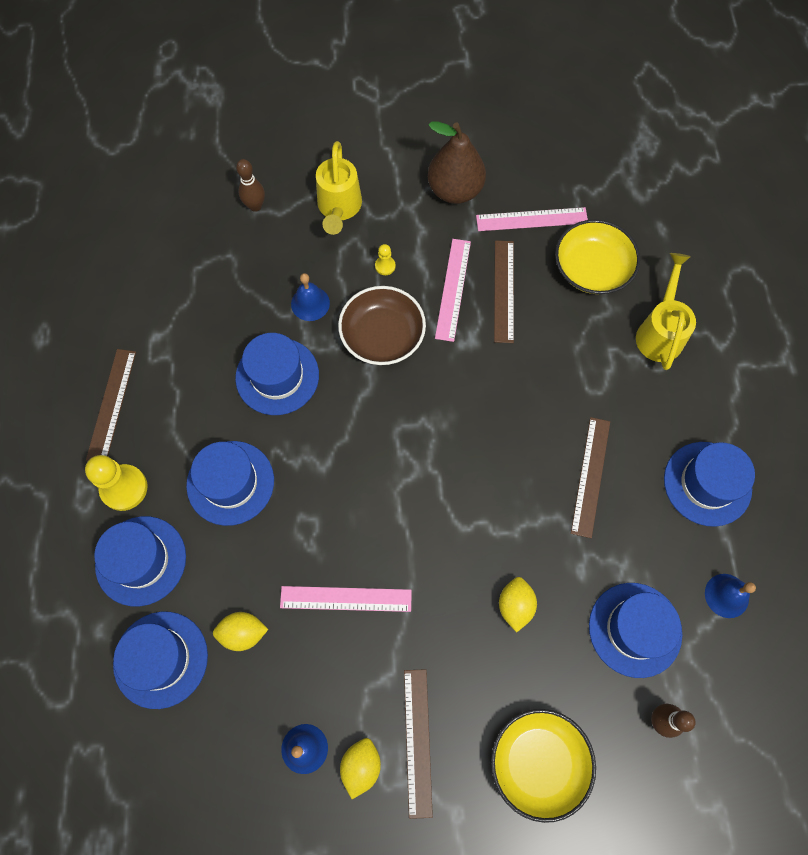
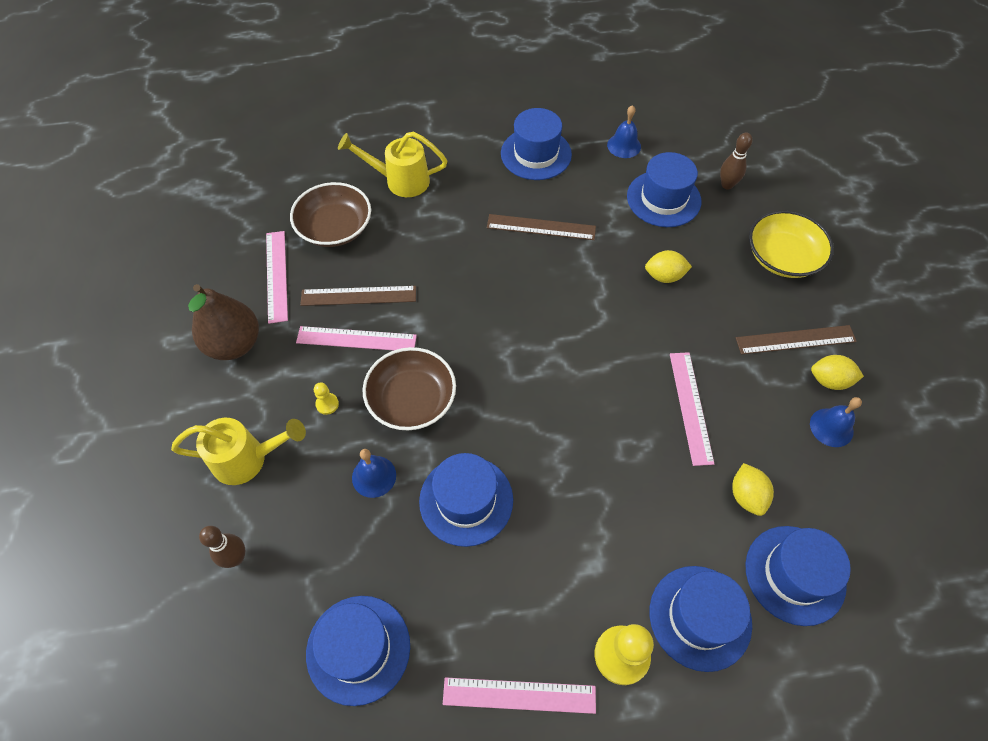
camera: 95 degrees left, 10 degrees down
brown ruler [86,349,136,461] -> pink ruler [443,677,596,714]
blue hat [186,441,274,526] -> blue hat moved to [306,596,410,706]
yellow bowl [555,219,640,294] -> brown bowl [290,182,371,247]

